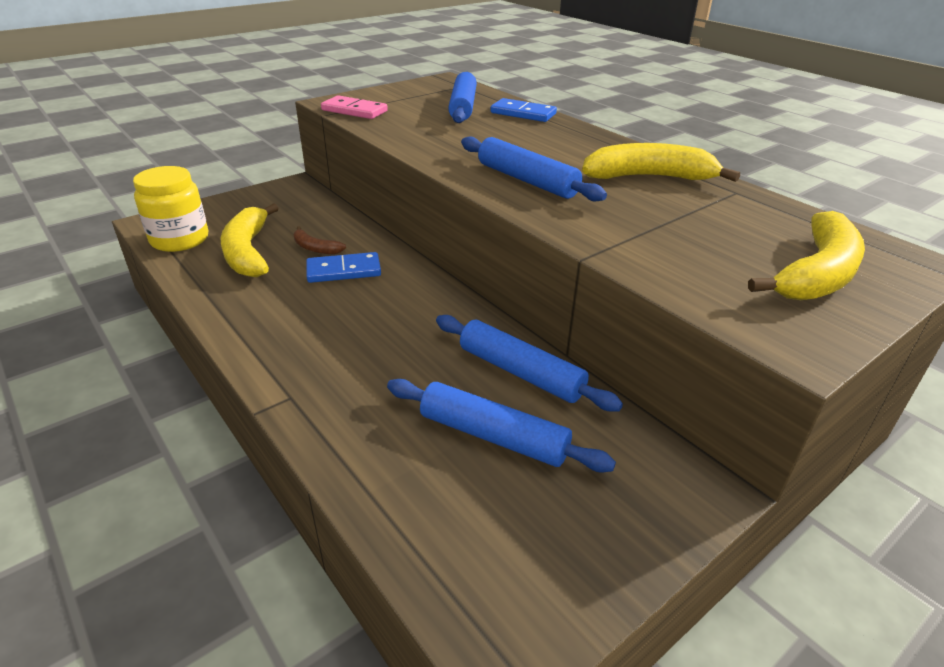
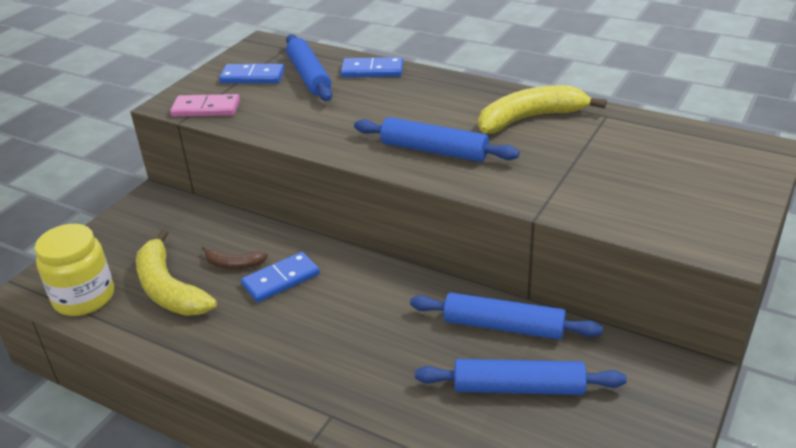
camera: 20 degrees left, 0 degrees up
yellow banana [748,211,865,300] -> none
none -> blue domino [219,64,285,83]

